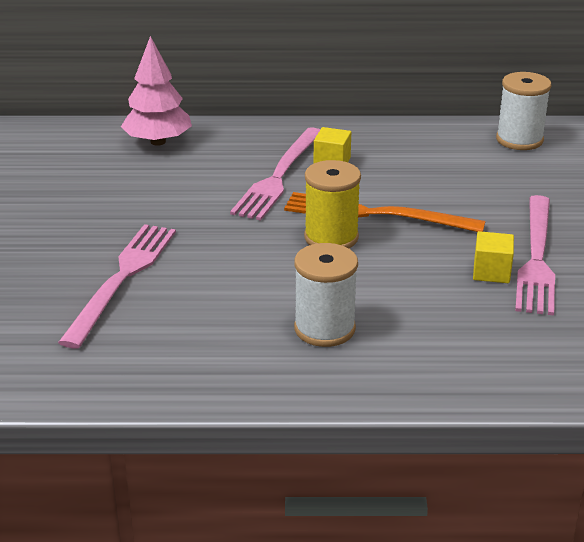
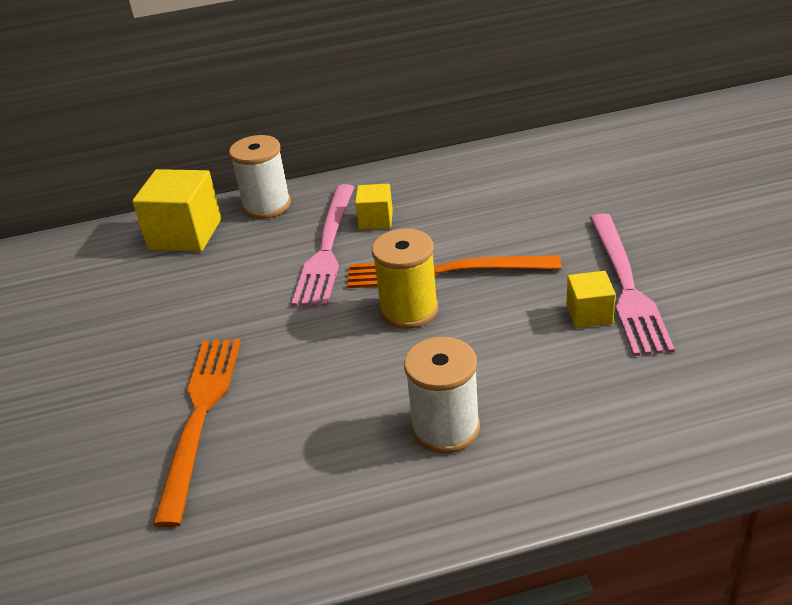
camera: 10 degrees left, 5 degrees up
pink fork [58,224,176,349] -> orange fork [153,339,241,527]
pink tree [121,36,192,146] -> yellow cube [132,169,221,252]
white spool [496,72,551,150] -> white spool moved to [229,135,291,219]

